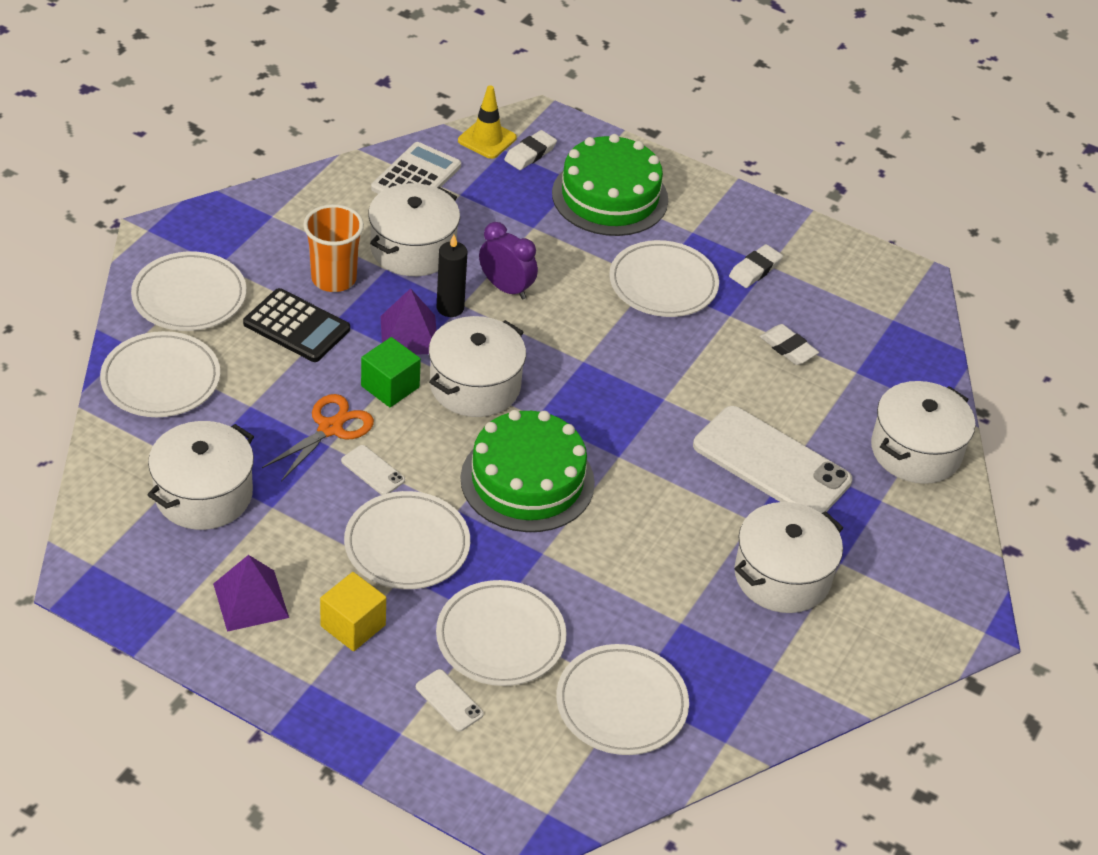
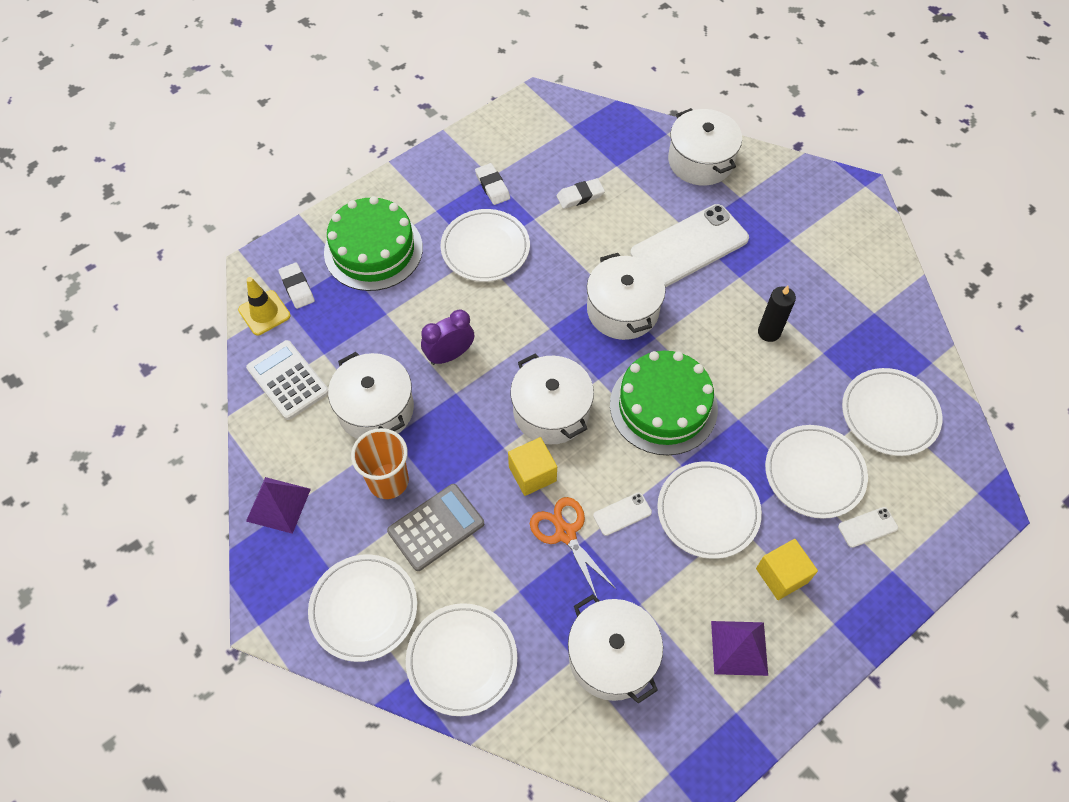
camera: 65 degrees left, 15 degrees up
black calculator [243,288,350,362] -> grey calculator [387,484,484,571]
green cube [361,337,421,407] -> yellow cube [508,437,557,496]
purple pyramid [380,288,436,354] -> purple pyramid moved to [246,477,311,534]
black candle [437,235,467,317] -> black candle moved to [758,286,796,342]
white pot [734,502,843,613] -> white pot moved to [587,253,666,340]

